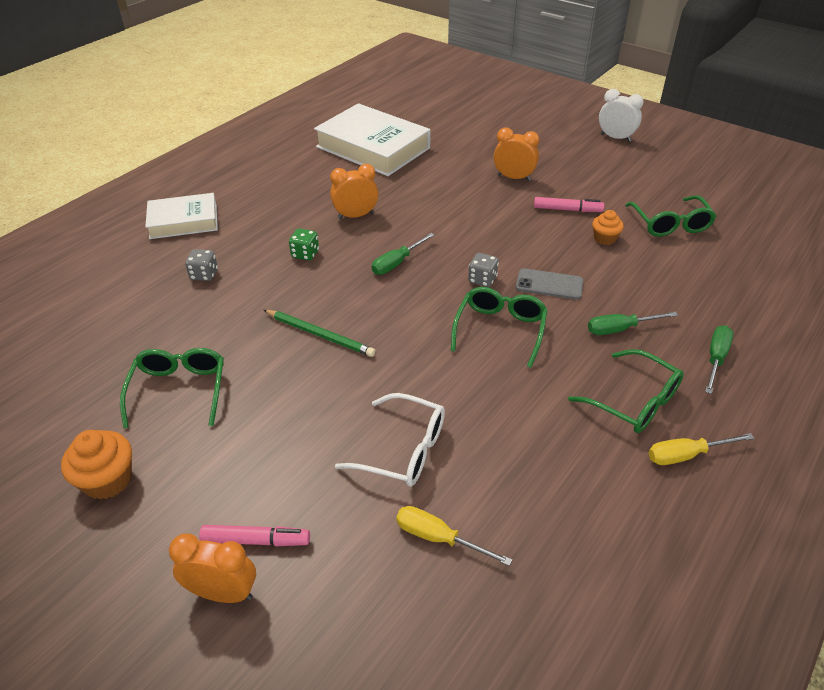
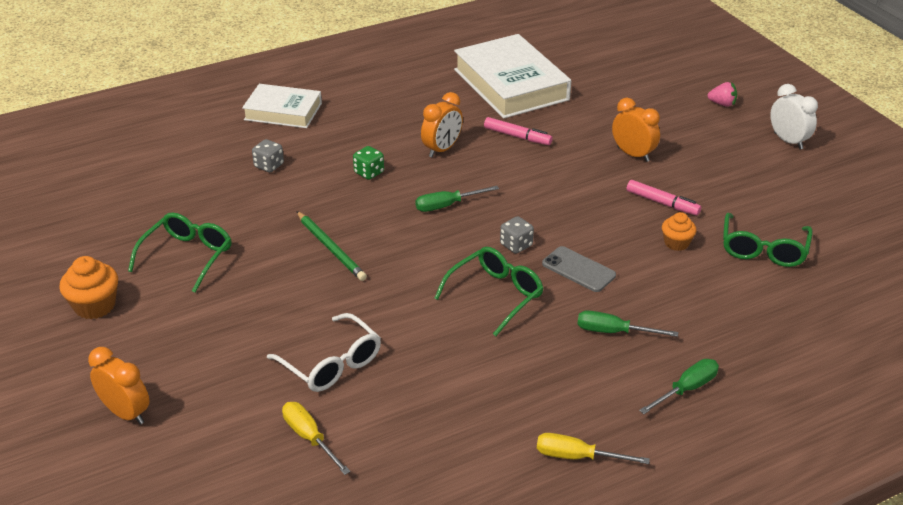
camera: 25 degrees right, 5 degrees down
pink marker [199,525,310,546] -> pink marker moved to [484,117,553,145]
orange clock [330,164,378,219] -> orange clock turned 120 degrees clockwise [421,92,463,157]
green glasses [568,349,684,433] -> none
none -> pink strawberry [708,82,737,107]

